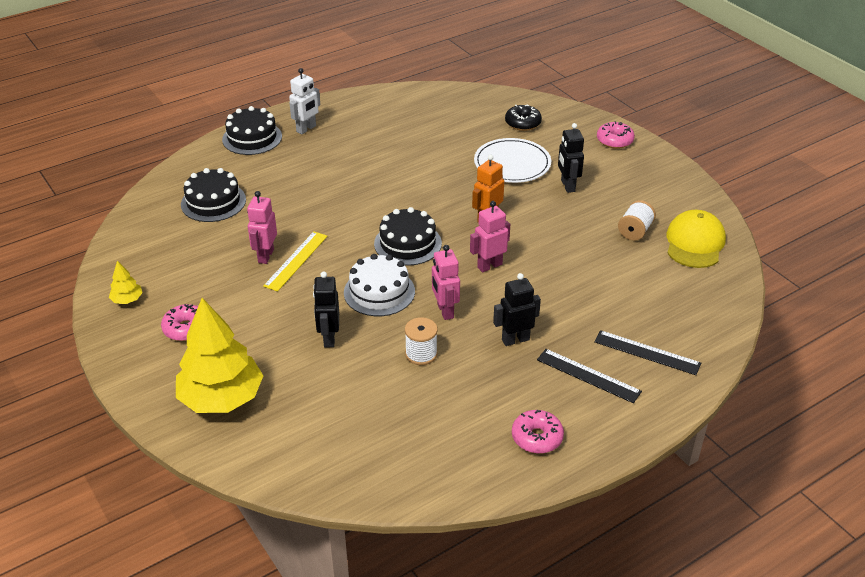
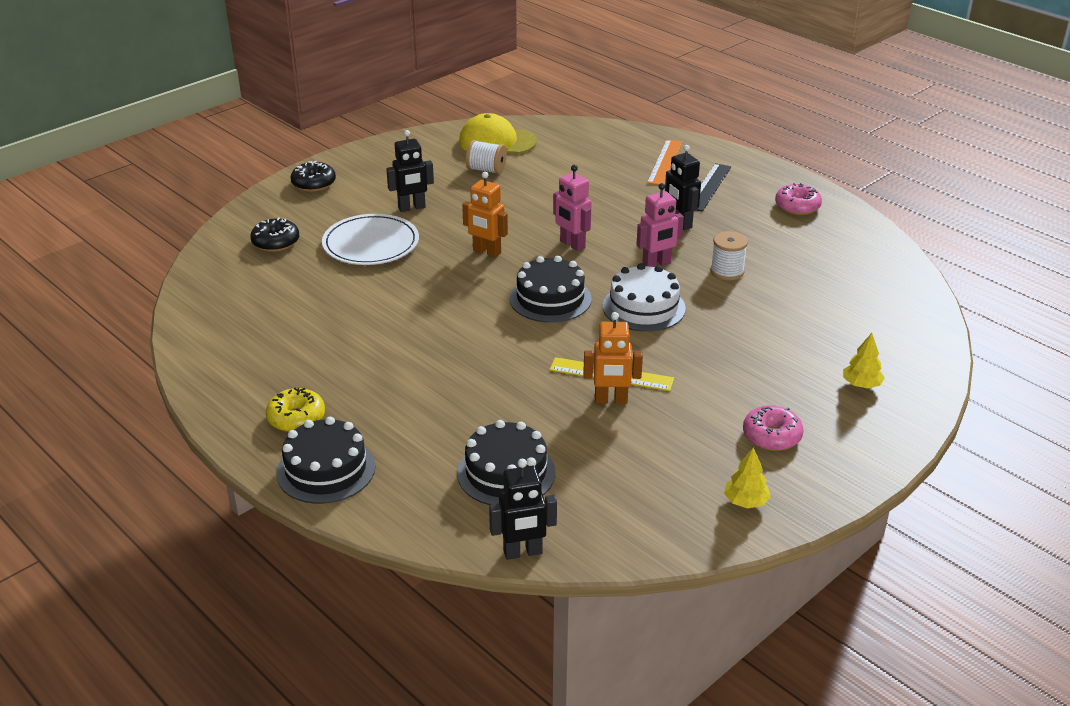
camera: 100 degrees left, 5 degrees down
yellow tree [176,298,264,413] -> yellow tree [843,333,885,389], size x0.42
pink robot [247,191,277,264] -> orange robot [583,312,643,404]
white robot [289,68,320,134] -> yellow donut [266,388,325,432]
black robot [313,272,339,348] -> black robot moved to [489,459,557,560]
black ruler [594,330,701,375] -> orange ruler [647,140,682,185]
pink donut [597,121,635,149] -> black donut [291,161,336,192]

